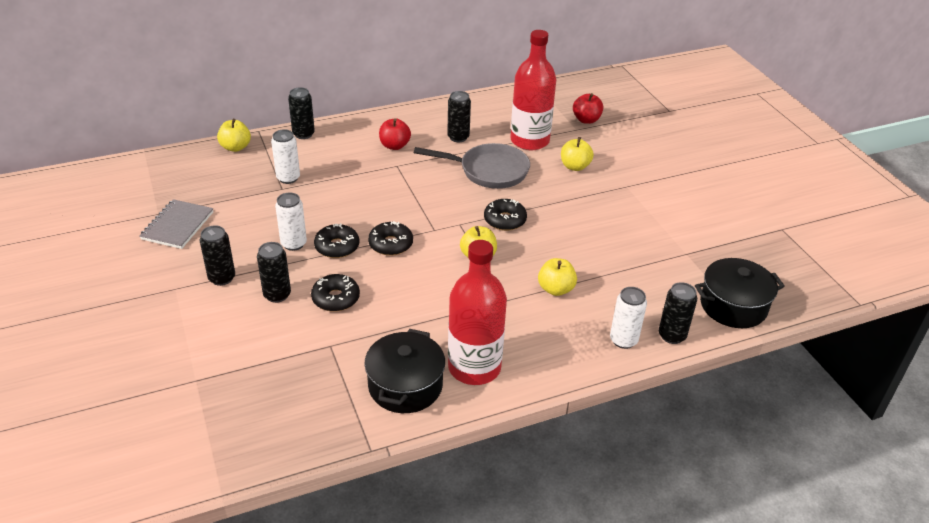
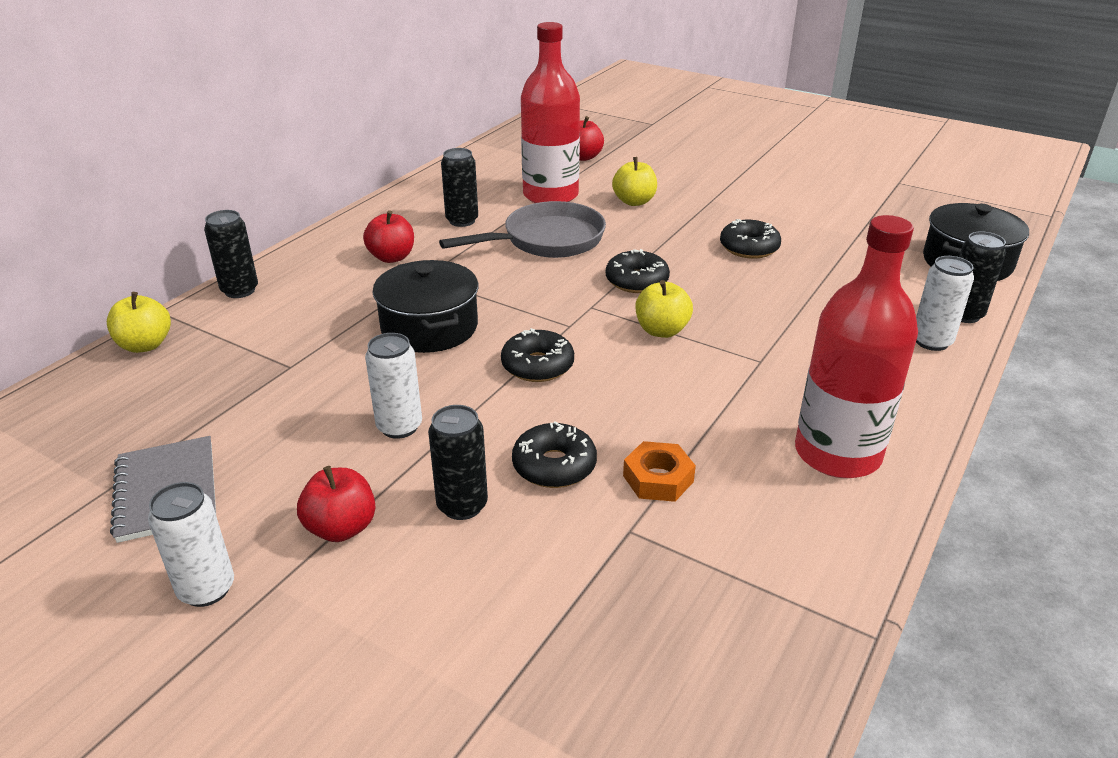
camera: 35 degrees left, 5 degrees down
black can [200,225,235,286] -> red apple [297,466,376,542]
white can [271,129,300,184] -> white can moved to [148,482,234,607]
black donut [314,223,359,258] -> black donut moved to [720,219,781,259]
black pot [364,329,445,413] -> black pot moved to [372,260,479,353]
yellow apple [538,258,577,296] -> none
none -> orange nut [623,441,696,502]

